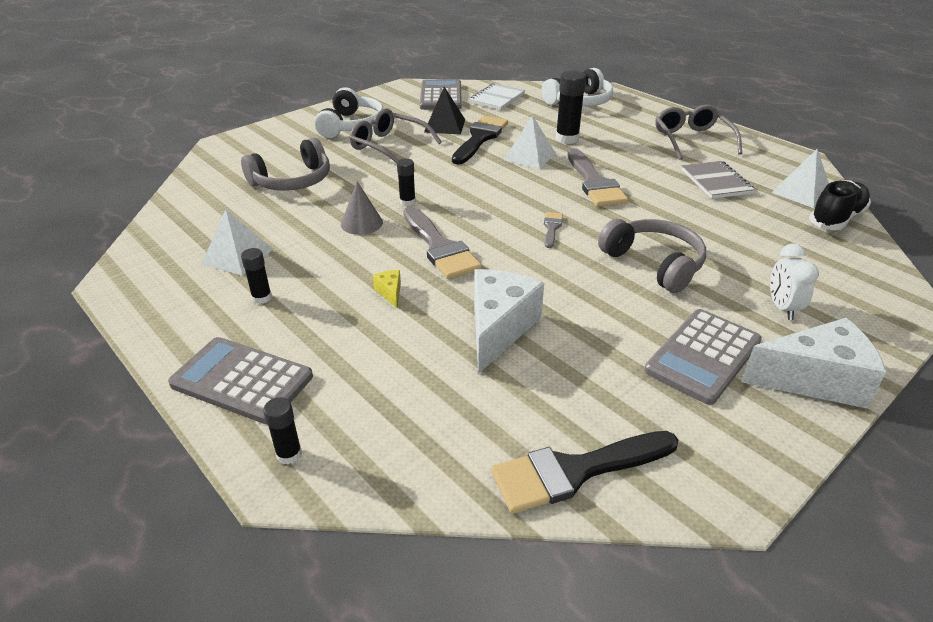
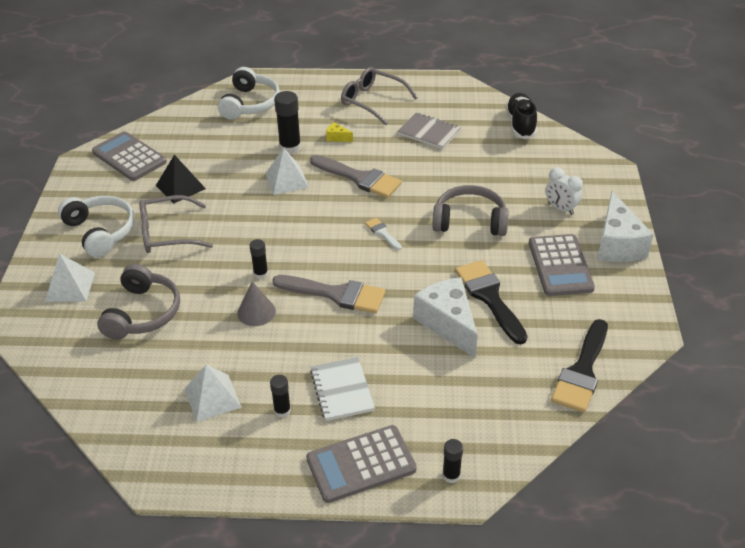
camera: 45 degrees left, 5 degrees up
yellow cheese [373,270,401,308] -> yellow cheese moved to [326,122,353,142]
black brush [452,116,508,164] -> black brush moved to [455,260,528,344]
white notebook [469,83,525,110] -> white notebook moved to [310,357,375,421]
grey brush [544,212,563,248] -> white brush [365,218,402,250]
white cheese [741,318,886,408] -> white cheese turned 135 degrees clockwise [597,191,654,262]
white pyramid [771,149,829,208] -> white pyramid moved to [45,254,95,302]

